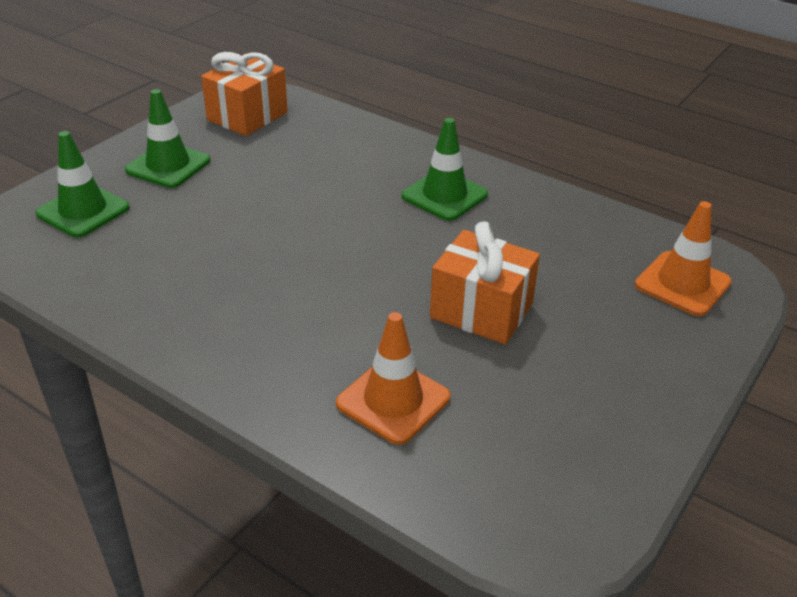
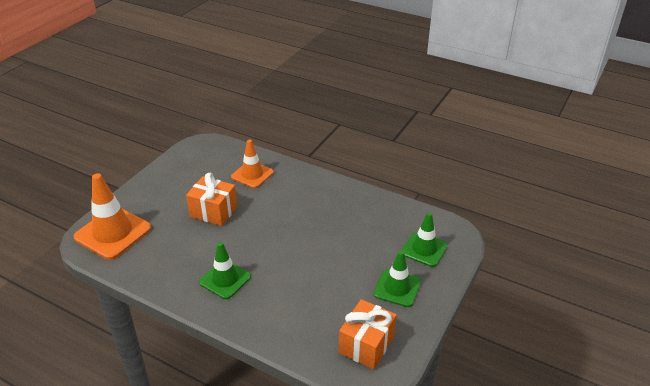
camera: 175 degrees right, 0 degrees up
orange traffic cone [635,201,732,316] -> orange traffic cone [73,173,151,260], size x1.57

